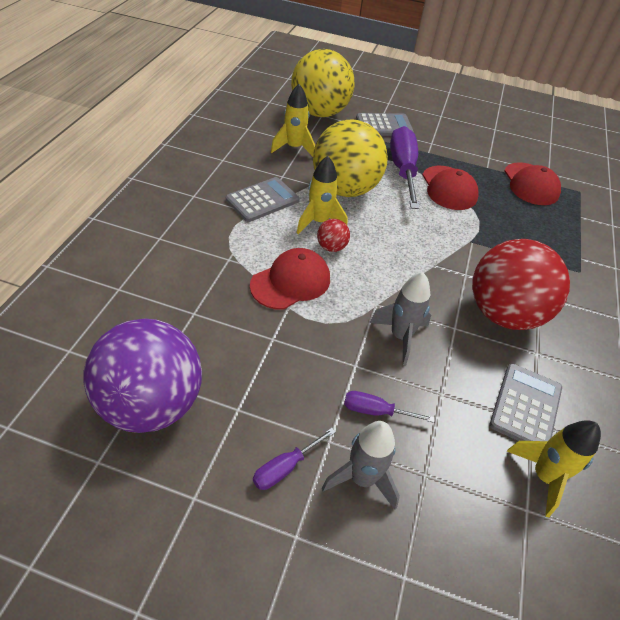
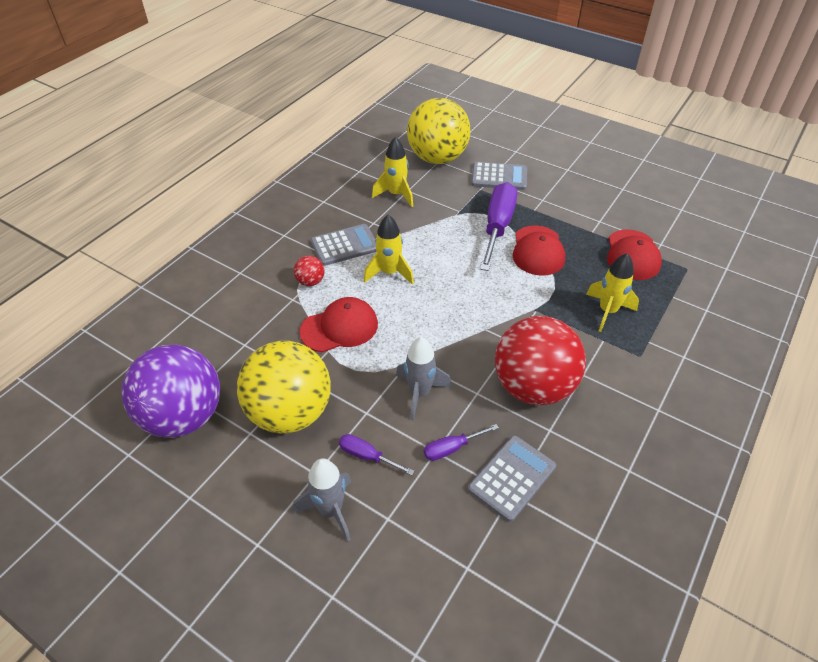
camera: 20 degrees right, 0 degrees up
purple screwdriver [253,428,336,490] -> purple screwdriver moved to [424,424,499,461]
yellow ball [313,120,388,197] -> yellow ball moved to [237,341,331,434]
red ball [317,219,350,252] -> red ball moved to [294,256,325,286]
yellow rocket [507,420,601,517] -> yellow rocket moved to [586,253,639,332]

